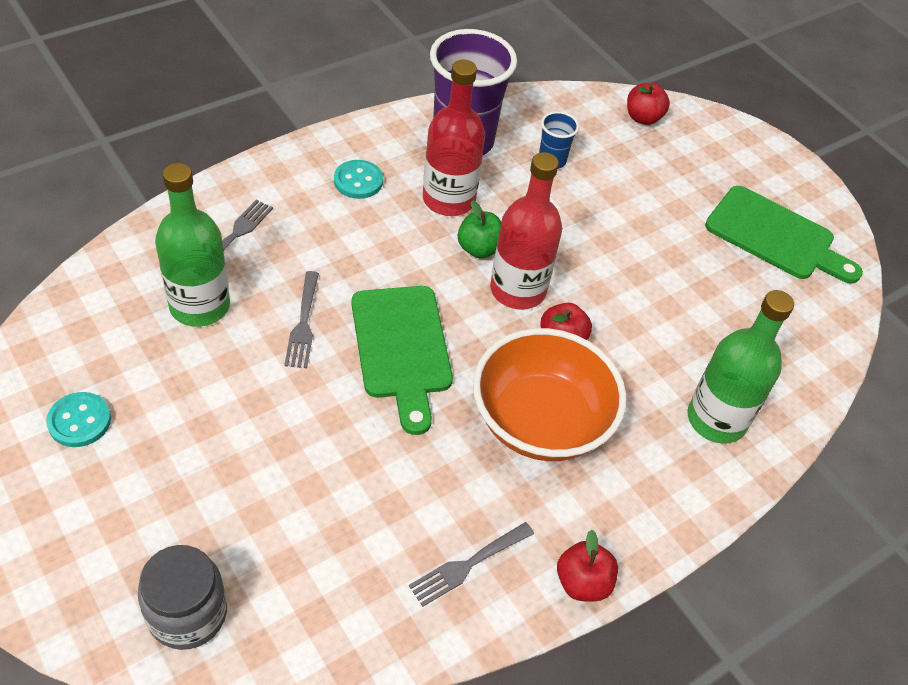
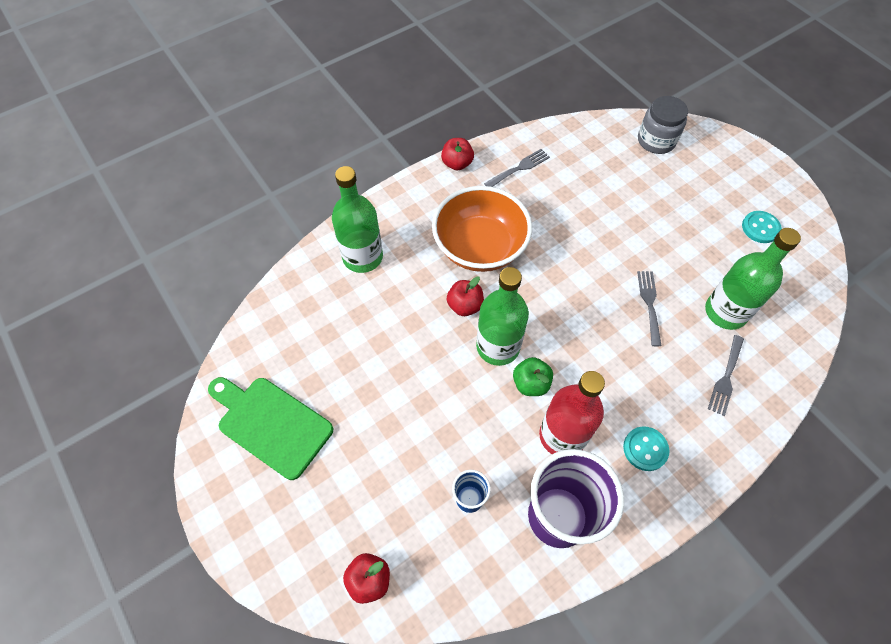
camera: 175 degrees left, 10 degrees up
green cutting board [352,286,453,435] -> none
red bottle [490,152,562,309] -> green bottle [476,267,529,366]

